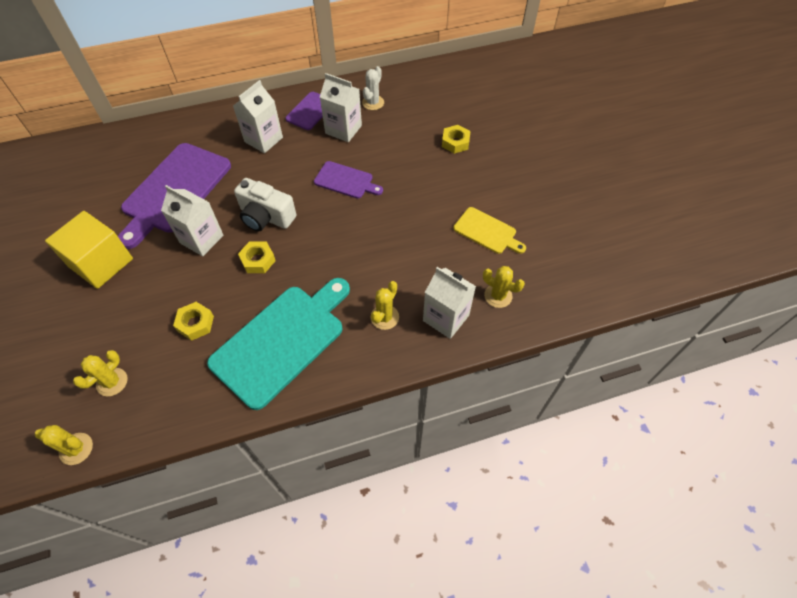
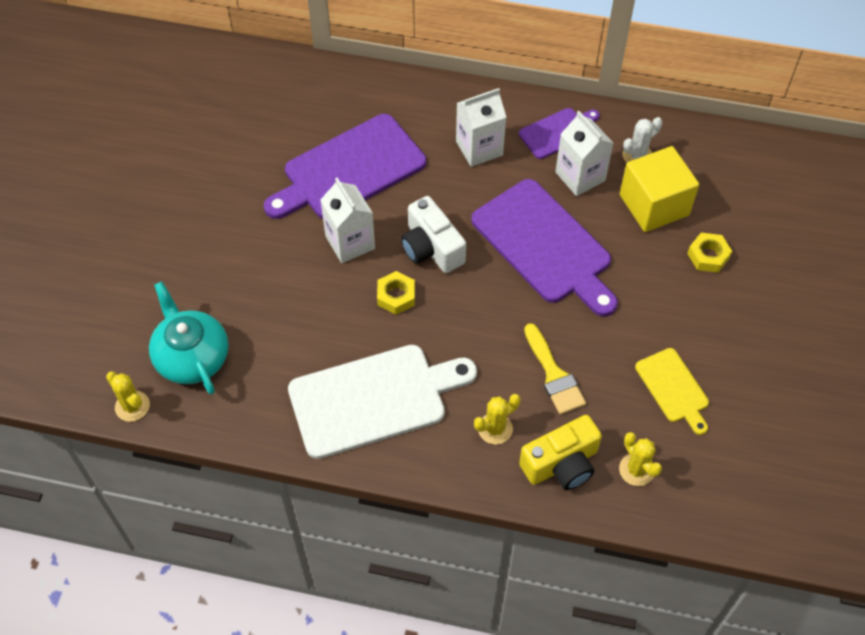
camera: 30 degrees right, 0 degrees up
yellow cube [45,211,133,289] -> yellow cube moved to [620,146,699,232]
yellow cactus [73,350,128,396] -> turquoise teapot [149,281,229,395]
yellow nut [173,302,214,341] -> none
turquoise cutting board [207,278,350,410] -> white cutting board [288,345,477,459]
purple cutting board [314,161,383,199] -> purple cutting board [471,179,618,316], size x1.93
white carton [423,267,476,339] -> yellow camera [519,415,602,490]
none -> yellow brush [524,323,586,415]

